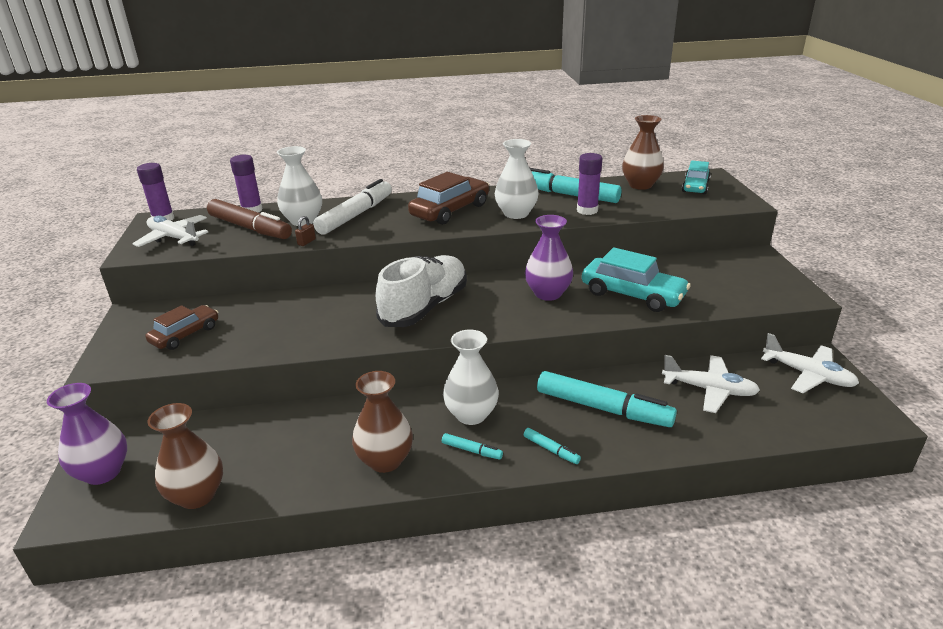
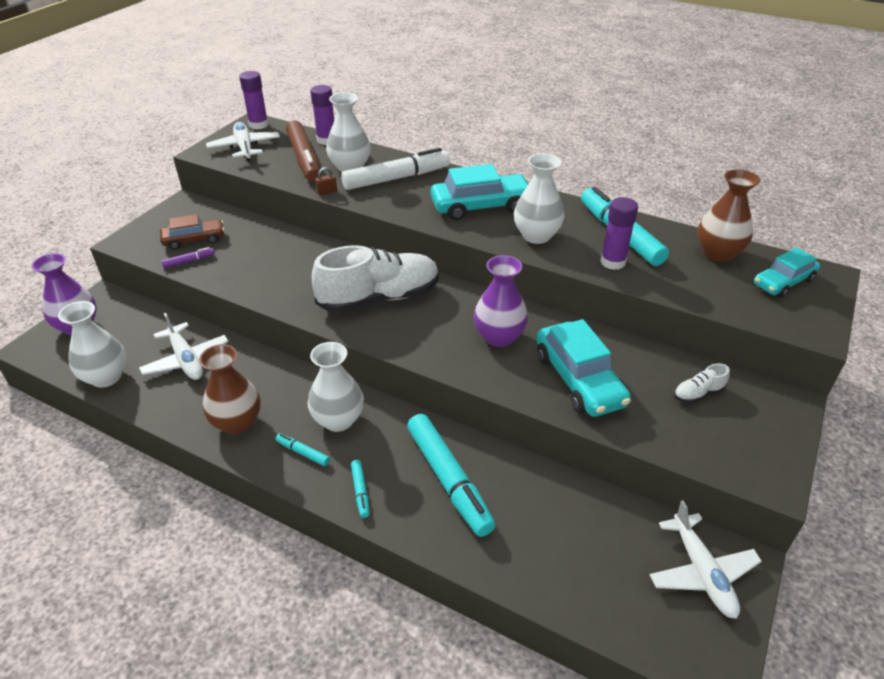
camera: 35 degrees right, 10 degrees up
brown vase [148,403,223,509] -> white vase [58,301,127,388]
brown car [408,172,489,225] -> turquoise car [431,164,528,220]
turquoise marker [442,433,503,460] -> turquoise marker turned 150 degrees clockwise [276,433,330,466]
white plane [662,355,760,413] -> white plane moved to [139,312,229,380]
none -> purple marker [161,247,215,268]
none -> white shoe [674,363,730,403]

